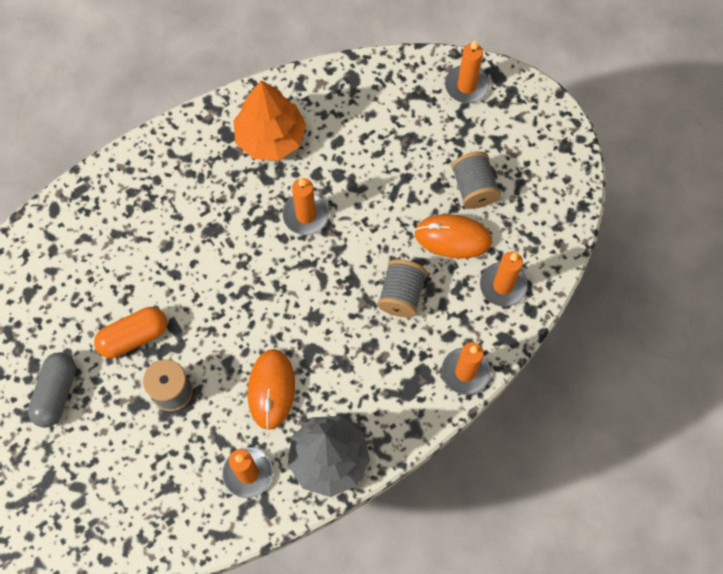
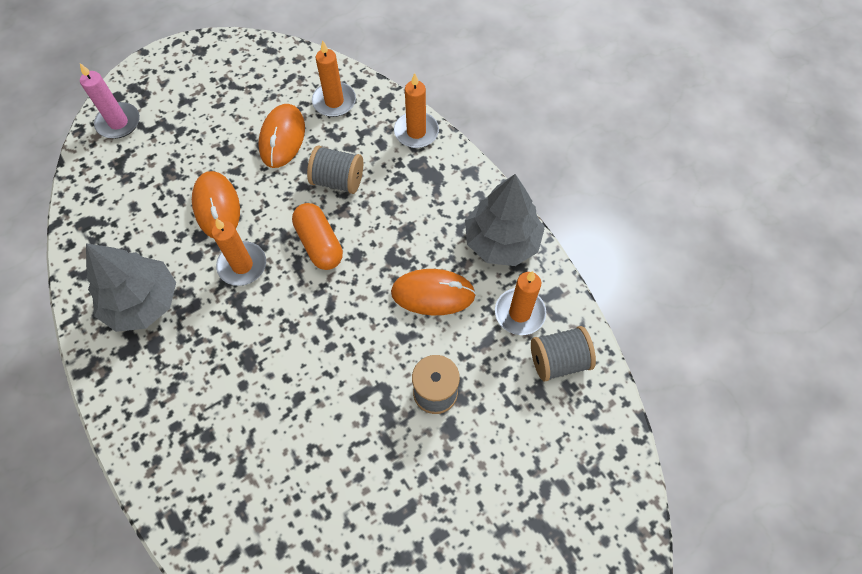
camera: 90 degrees left, 5 degrees down
grey capsule [28,352,76,428] -> none
orange capsule [94,307,167,358] -> orange capsule moved to [292,203,343,270]
orange tree [233,80,306,160] -> grey tree [86,243,176,332]
orange candle [445,40,489,103] -> pink candle [80,63,140,139]
grey spool [451,151,501,209] -> grey spool moved to [531,326,596,382]
none -> orange mouse [192,171,240,238]

